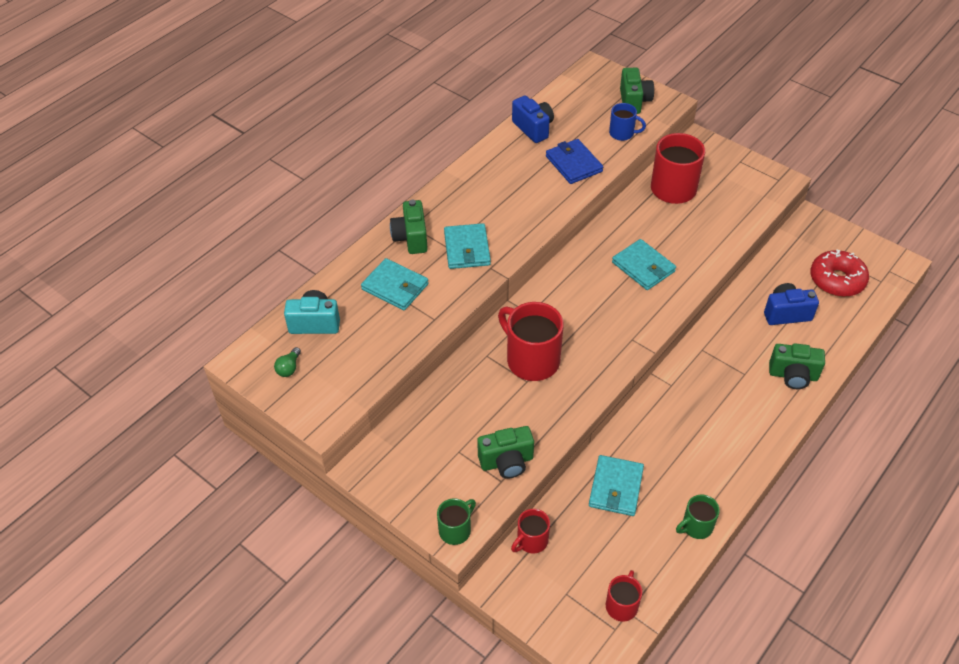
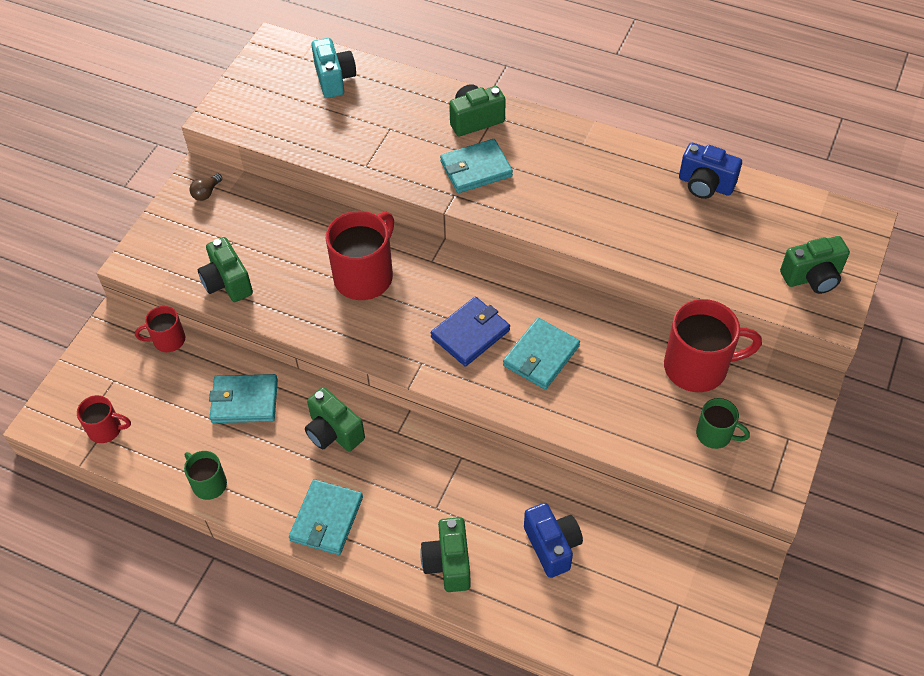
camera: 75 degrees right, 5 degrees up
green light bulb [274,347,301,377] -> none
turquoise wallet [361,258,429,310] -> turquoise wallet moved to [289,479,363,555]
green mug [437,498,476,545] -> green mug moved to [696,398,750,449]
red mug [511,509,550,554] -> red mug turned 45 degrees counterclockwise [135,306,185,352]
blue camera [512,96,554,143] -> blue camera turned 75 degrees clockwise [679,143,742,199]
blue wallet [546,139,603,184] -> blue wallet moved to [431,297,510,367]
blue mug [609,103,646,141] -> none
red donut [810,249,869,297] -> none
none -> brown light bulb [189,174,222,201]
none -> green camera [305,387,365,451]

